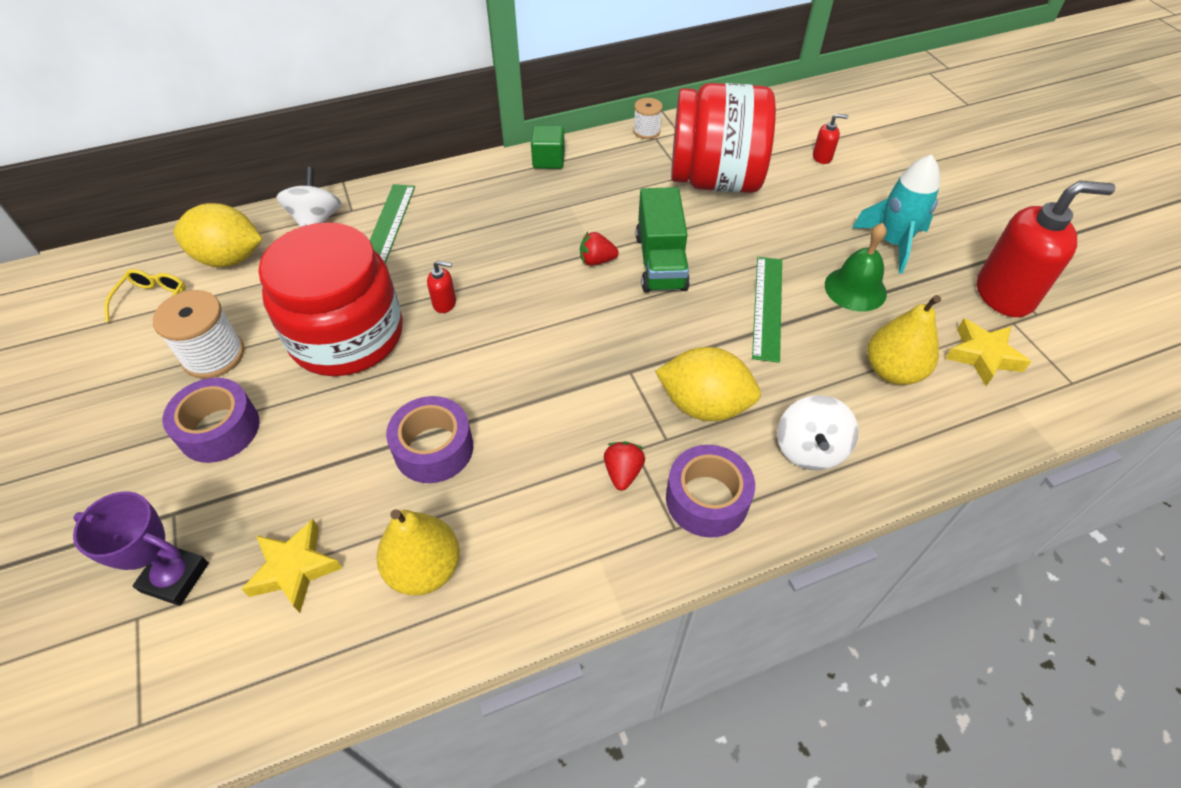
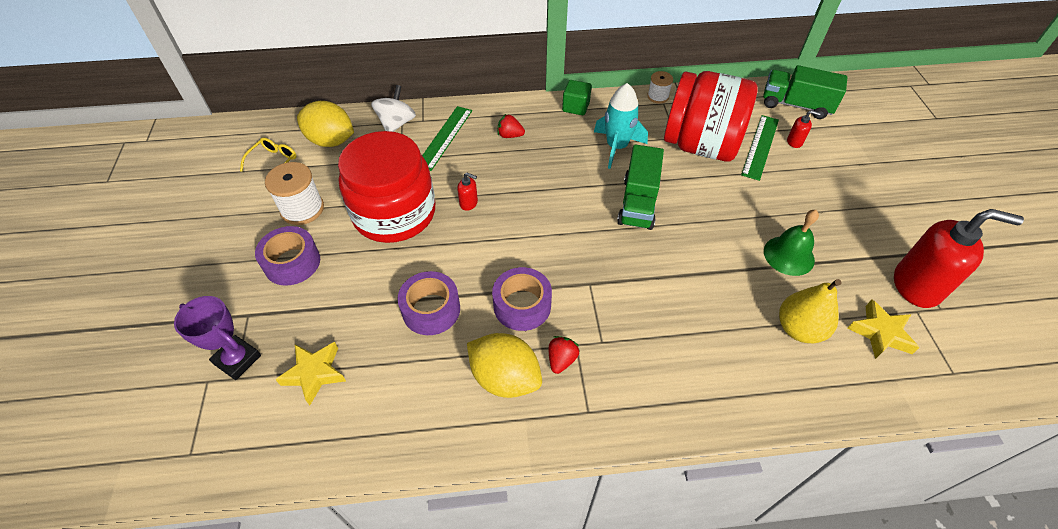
camera: 15 degrees right, 0 degrees up
yellow pear [376,509,460,596] -> none
red strawberry [580,232,619,266] -> red strawberry moved to [498,114,525,138]
yellow lemon [655,347,761,421] -> yellow lemon moved to [467,333,542,398]
purple tape [666,445,755,538] -> purple tape moved to [492,267,552,331]
green ruler [752,257,782,363] -> green ruler moved to [741,115,779,181]
white spinning top [777,395,858,470] -> none
turquoise rocket [852,155,940,274] -> turquoise rocket moved to [594,83,648,169]
none -> green truck [763,65,848,119]

